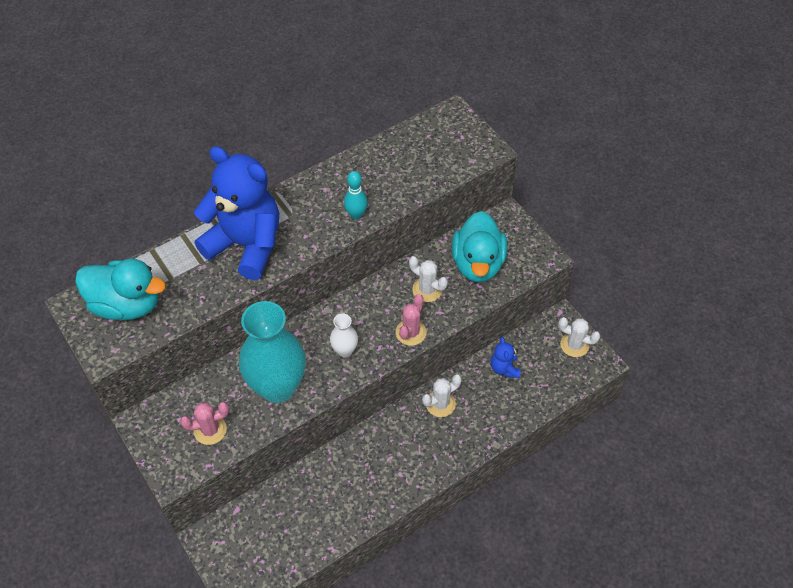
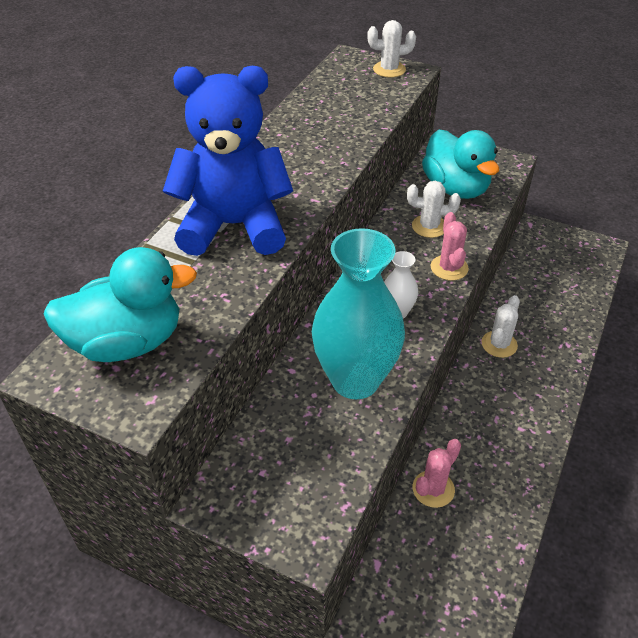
camera: 30 degrees left, 10 degrees down
pink cactus [180,402,229,445] -> pink cactus moved to [413,439,461,508]
turquoise bowling pin [344,171,368,220] -> none
blue teddy bear [491,337,521,378] -> none
white cactus [558,317,601,357] -> white cactus moved to [367,20,416,77]

